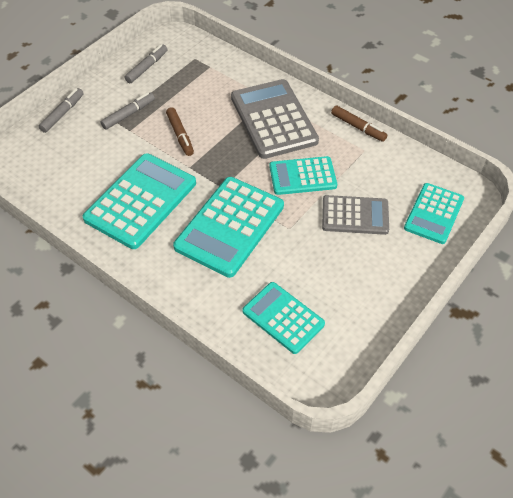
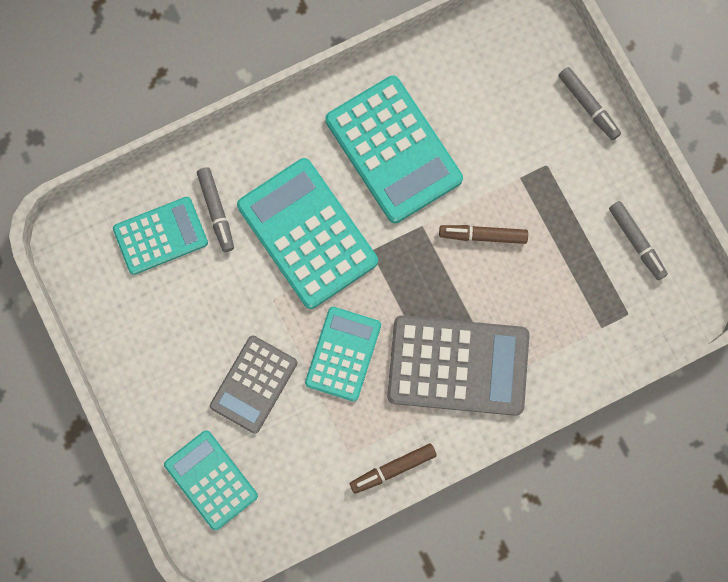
camera: 115 degrees right, 25 degrees up
grey marker [101,92,155,130] -> grey marker moved to [197,167,234,252]

